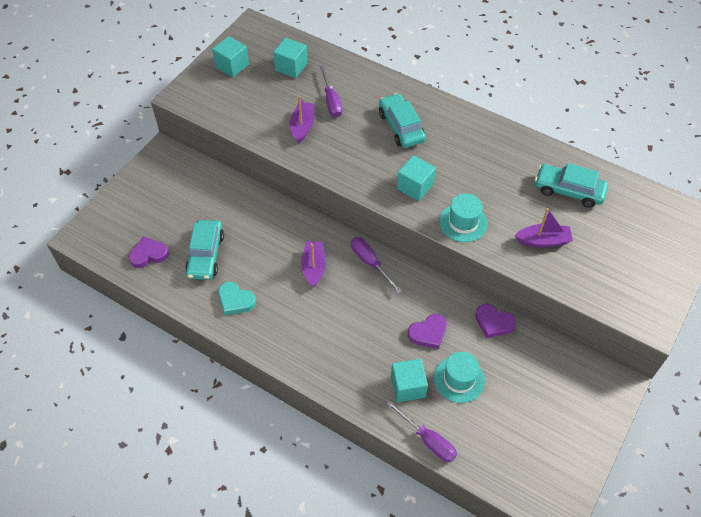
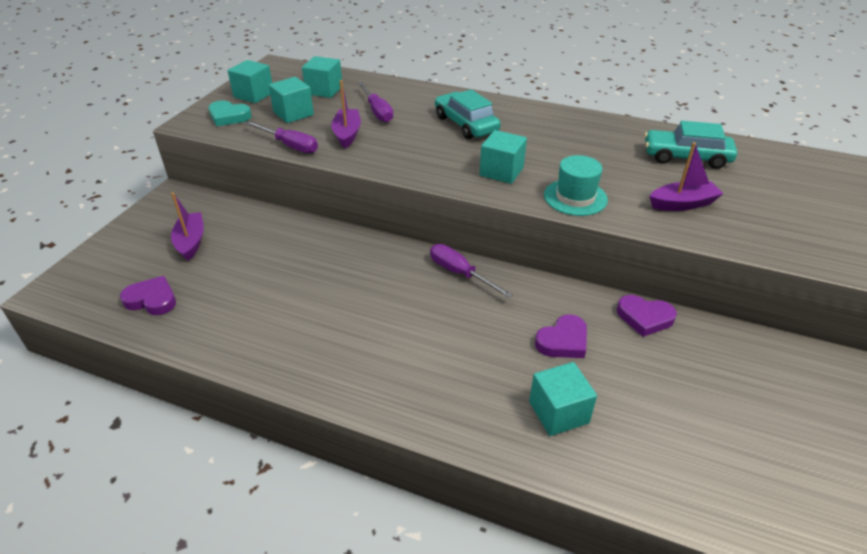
camera: 10 degrees left, 15 degrees down
purple heart [129,237,169,268] -> purple heart turned 45 degrees clockwise [120,276,176,315]
turquoise car [185,220,224,280] -> none
turquoise heart [218,282,256,315] -> turquoise heart moved to [208,100,252,126]
purple boat [301,241,326,288] -> purple boat moved to [171,192,204,261]
purple screwdriver [386,400,457,462] -> purple screwdriver moved to [245,121,318,153]
turquoise hat [434,352,485,403] -> none
none -> turquoise cube [269,77,314,123]

